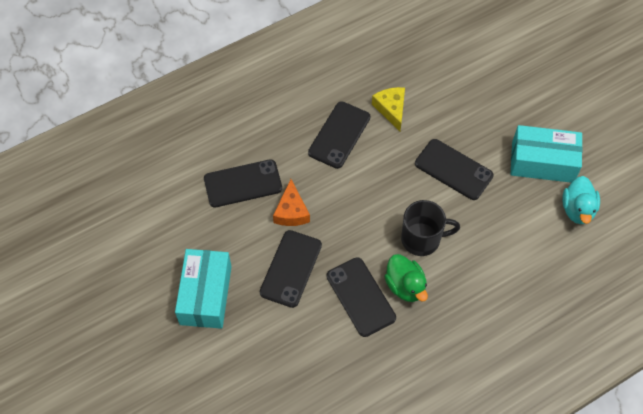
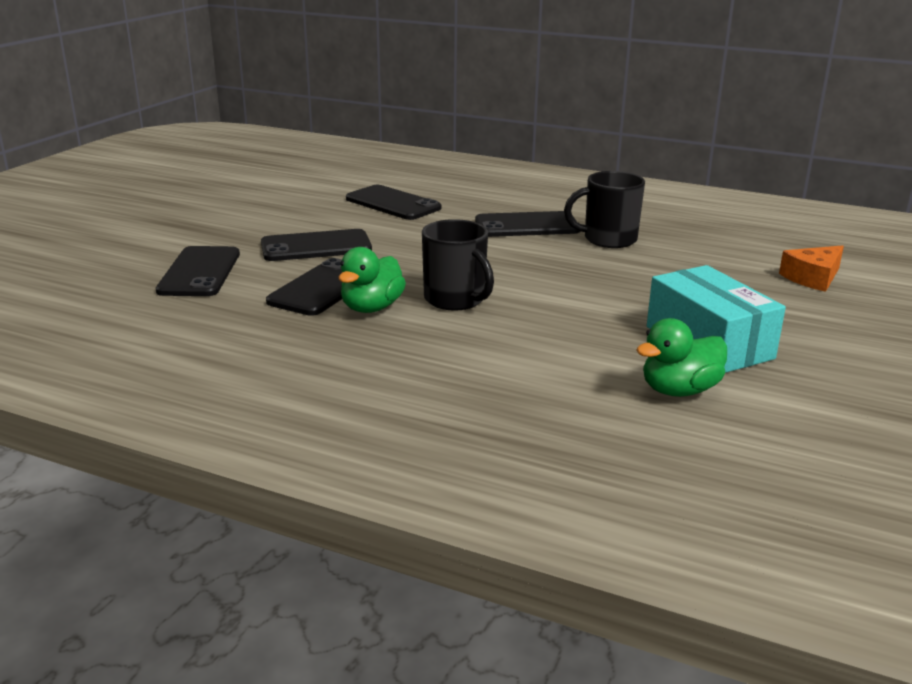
camera: 55 degrees right, 35 degrees down
turquoise box [175,249,232,329] -> none
orange cheese [273,179,310,226] -> orange cheese moved to [779,245,844,292]
yellow cheese [372,87,405,131] -> black mug [564,171,645,248]
black phone [415,139,494,200] -> black phone moved to [155,246,240,296]
turquoise duck [562,176,600,224] -> green duck [636,318,727,397]

